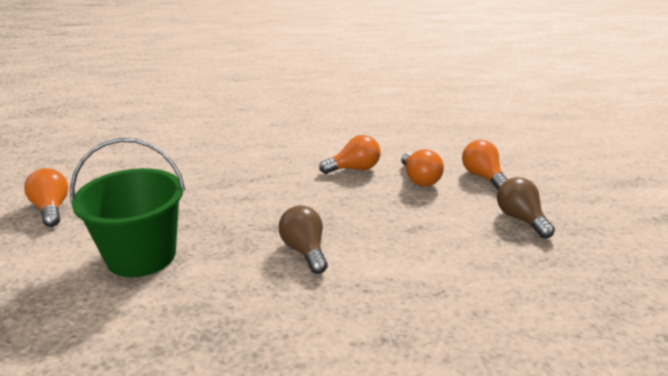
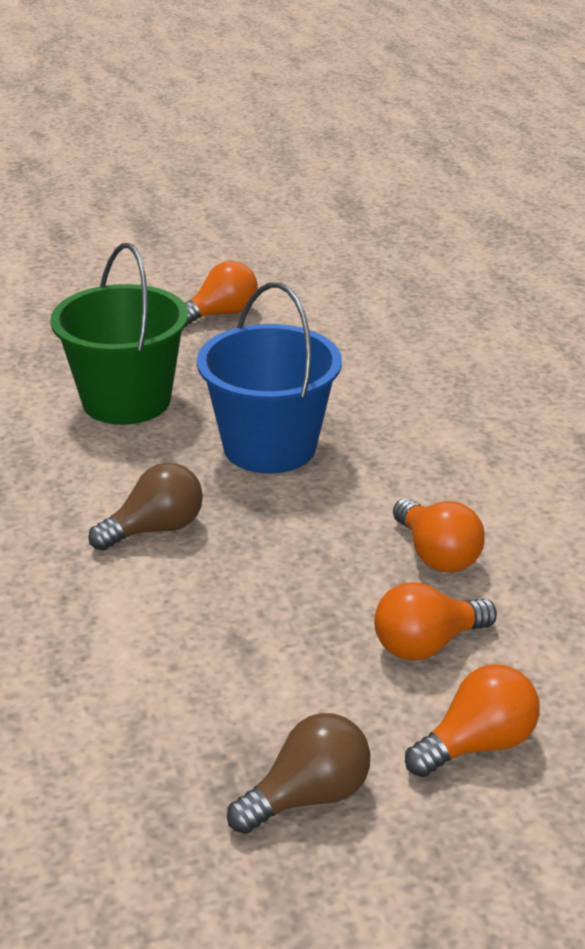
camera: 80 degrees right, 5 degrees up
none -> blue bucket [197,282,342,474]

